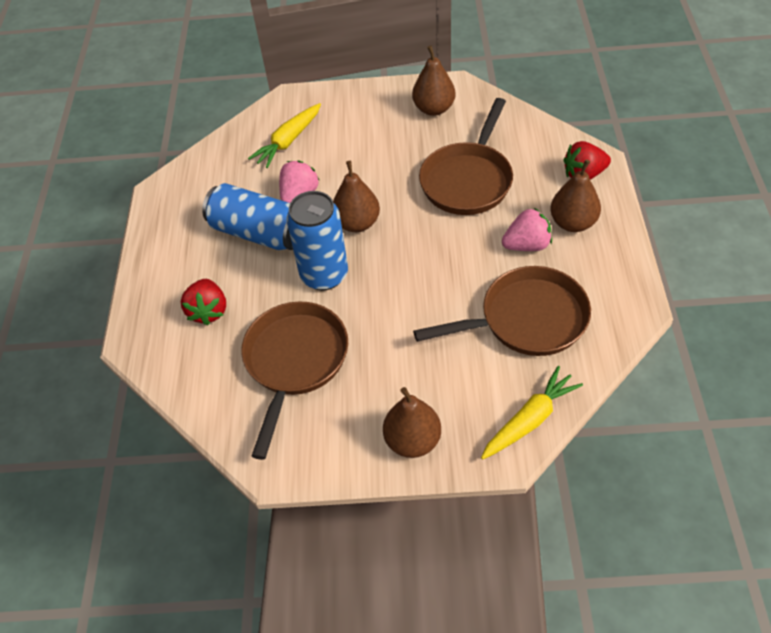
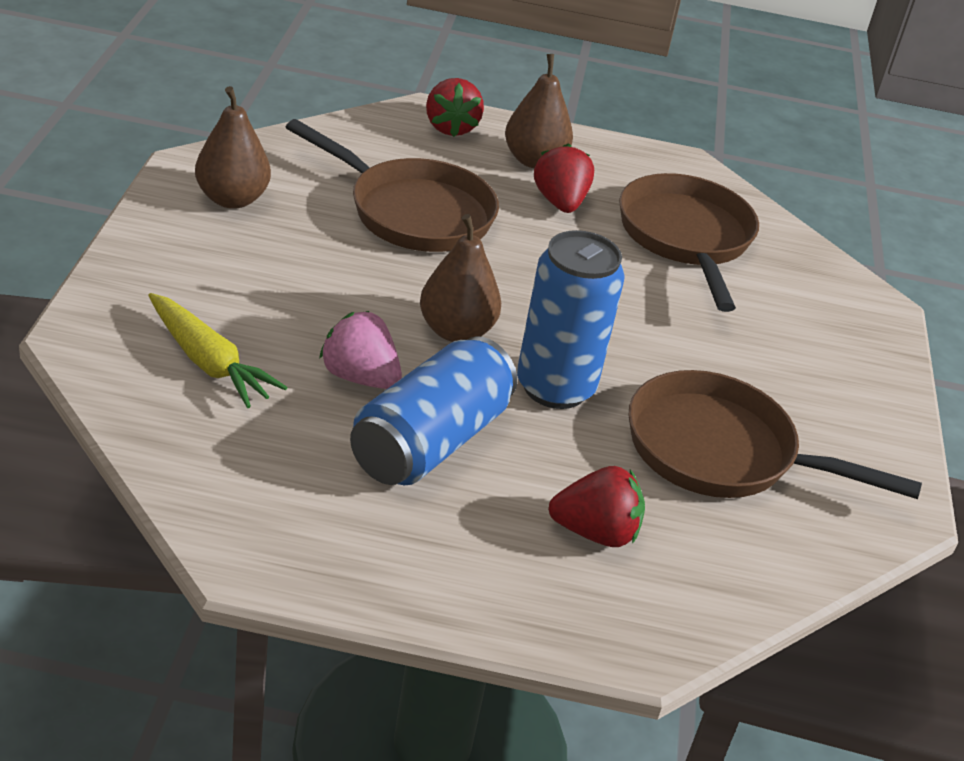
camera: 90 degrees left, 15 degrees down
brown pear [383,387,441,458] -> none
yellow carrot [481,366,583,460] -> none
pink strawberry [502,208,552,251] -> red strawberry [534,143,594,213]

